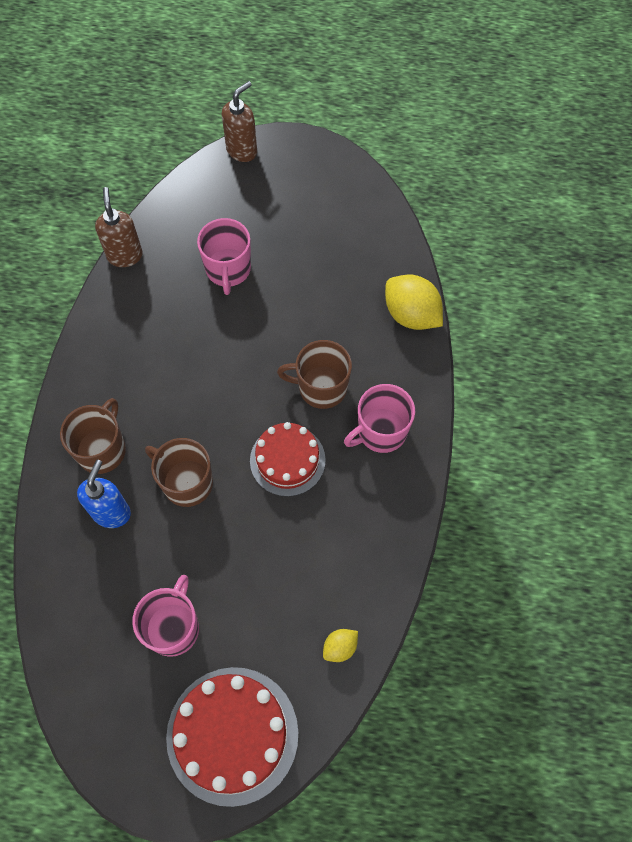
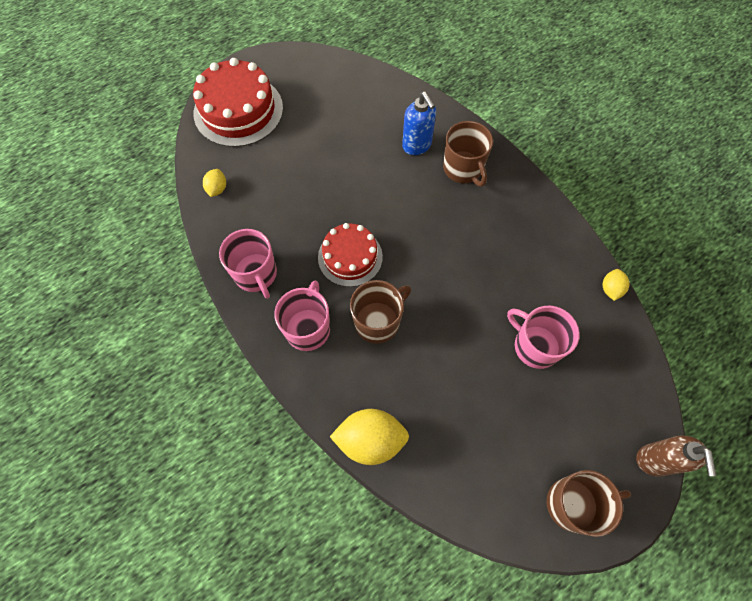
camera: 135 degrees right, 0 degrees up
brown soap dispenser [95,187,143,267] -> yellow lemon [603,269,630,301]
pink mug [132,575,199,657] -> pink mug moved to [219,229,277,299]
brown mug [145,438,213,507] -> brown mug moved to [547,470,631,537]

